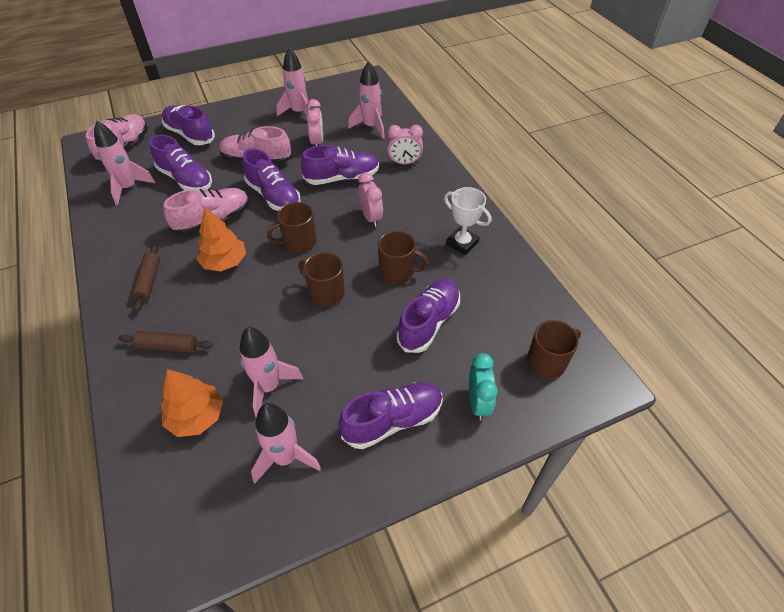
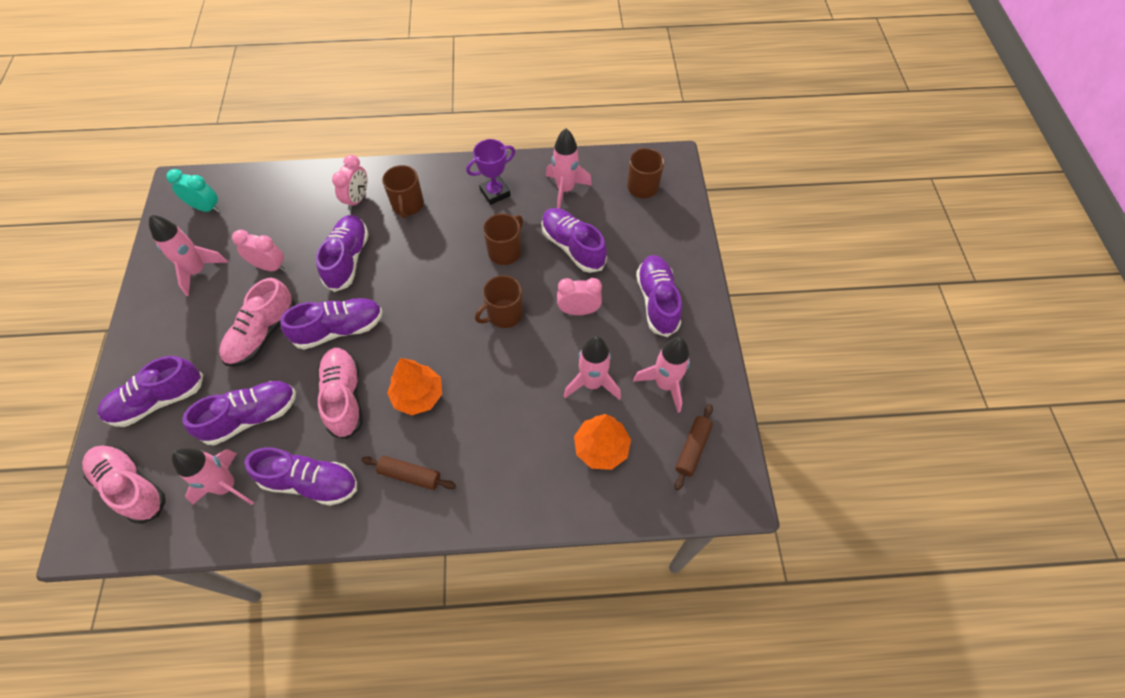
camera: 70 degrees left, 10 degrees up
brown rolling pin [119,331,213,353] -> brown rolling pin moved to [675,404,713,490]
brown mug [267,202,316,253] -> brown mug moved to [382,165,424,219]
pink rocket [348,61,385,139] -> pink rocket moved to [546,128,592,209]
pink clock [358,172,383,227] -> pink clock moved to [557,278,602,315]
white trophy [444,187,491,255] -> purple trophy [466,139,515,205]
turquoise clock [469,353,498,421] -> turquoise clock moved to [166,169,219,212]
none -> purple shoe [244,447,357,506]

